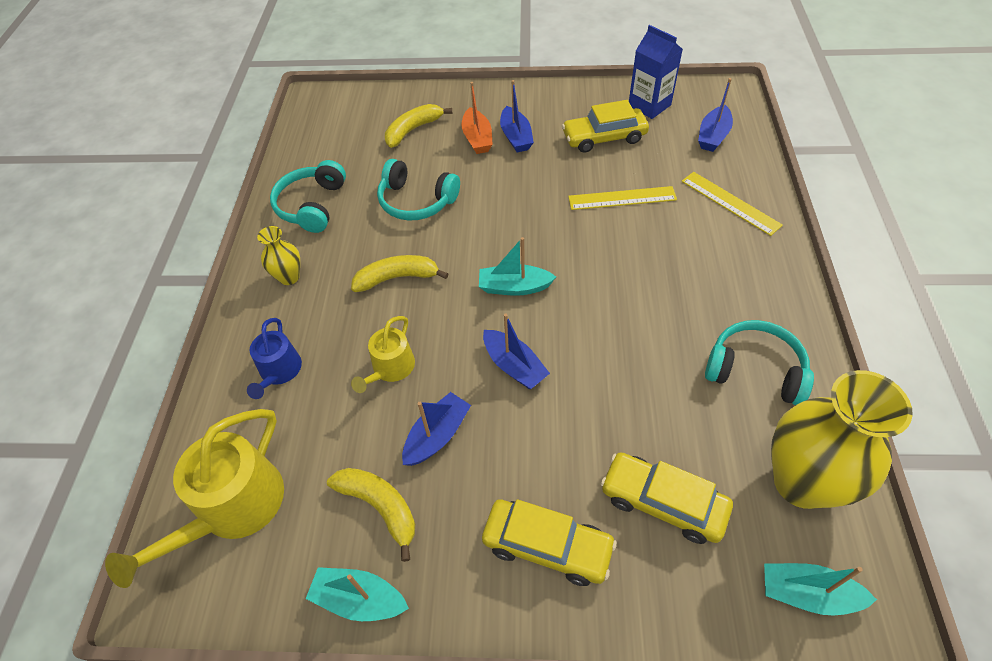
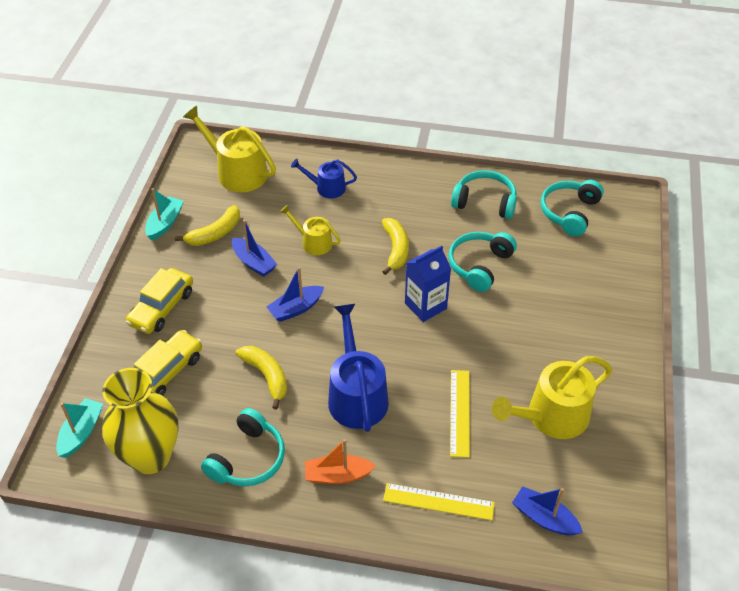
camera: 95 degrees right, 5 degrees down
yellow vase [257,226,300,285] -> none
yellow banana [385,104,452,148] -> yellow banana moved to [236,346,287,409]
orange boat [461,82,493,154] -> orange boat moved to [305,439,376,484]
turquoise boat [479,237,556,296] -> none
blue boat [500,80,534,153] -> none
yellow car [562,100,649,153] -> yellow watering can [492,356,612,439]
blue carton [629,25,683,119] -> blue carton moved to [405,246,451,322]
yellow ruler [682,172,783,236] -> yellow ruler turned 45 degrees clockwise [383,483,495,521]
none -> blue watering can [328,304,389,432]
none -> turquoise headphones [541,180,604,236]

